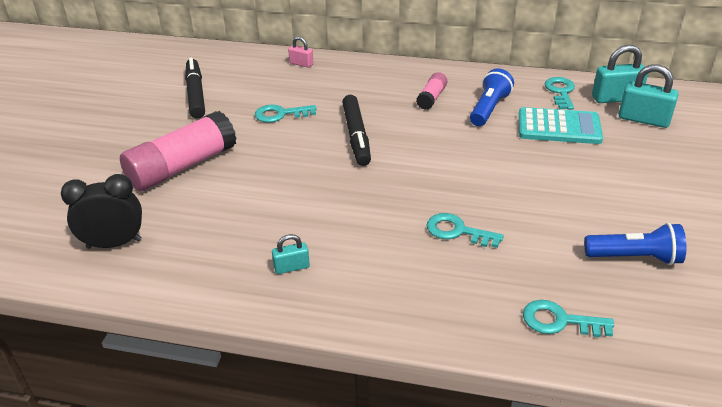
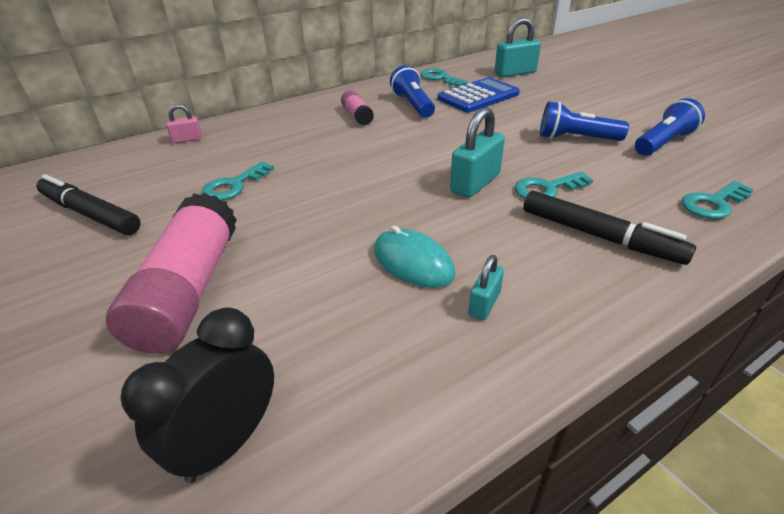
camera: 45 degrees left, 0 degrees up
black marker [342,95,371,166] -> black marker moved to [523,191,696,265]
turquoise calculator [519,107,603,144] -> blue calculator [437,77,520,113]
turquoise padlock [592,45,648,103] -> turquoise padlock moved to [450,107,505,198]
none -> turquoise mouse [374,226,455,288]
none -> blue flashlight [540,101,629,141]

